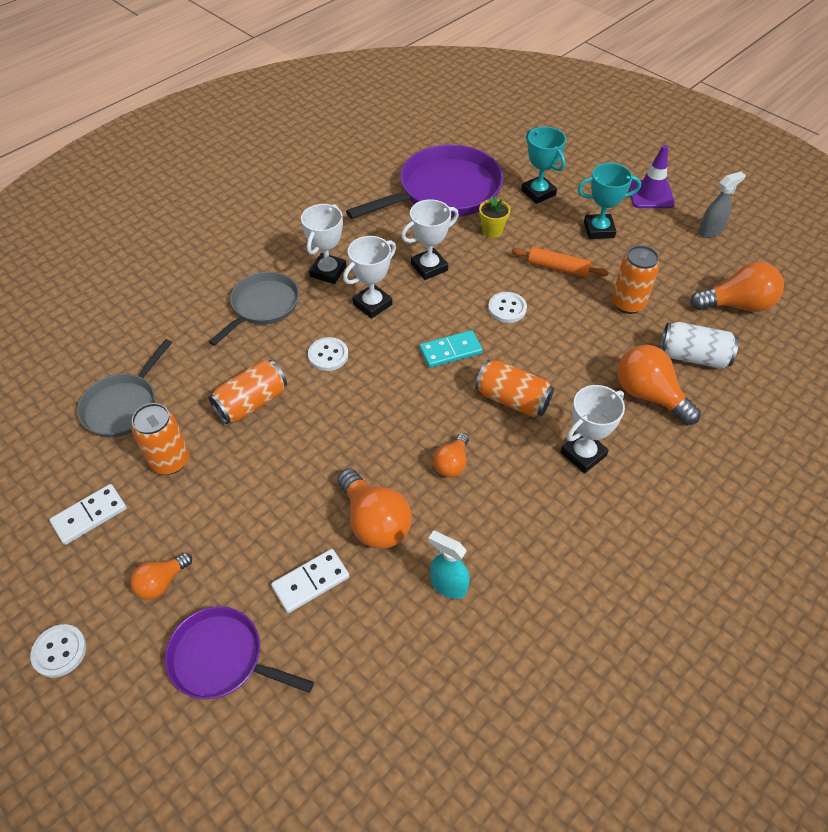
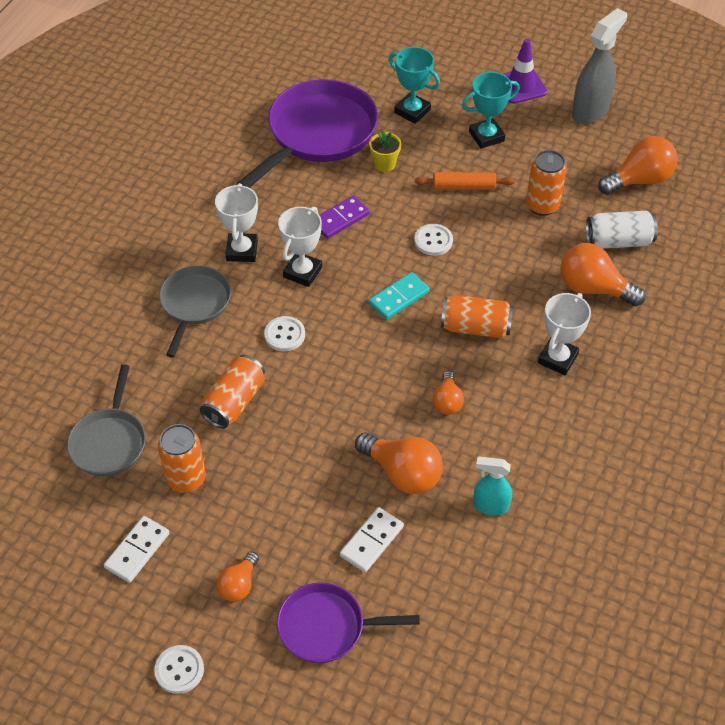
camera: 20 degrees left, 0 degrees up
white trophy [401,199,459,280] -> purple domino [320,196,370,239]
grey spray bottle [698,171,746,238] -> grey spray bottle [572,8,627,124], size x1.68

